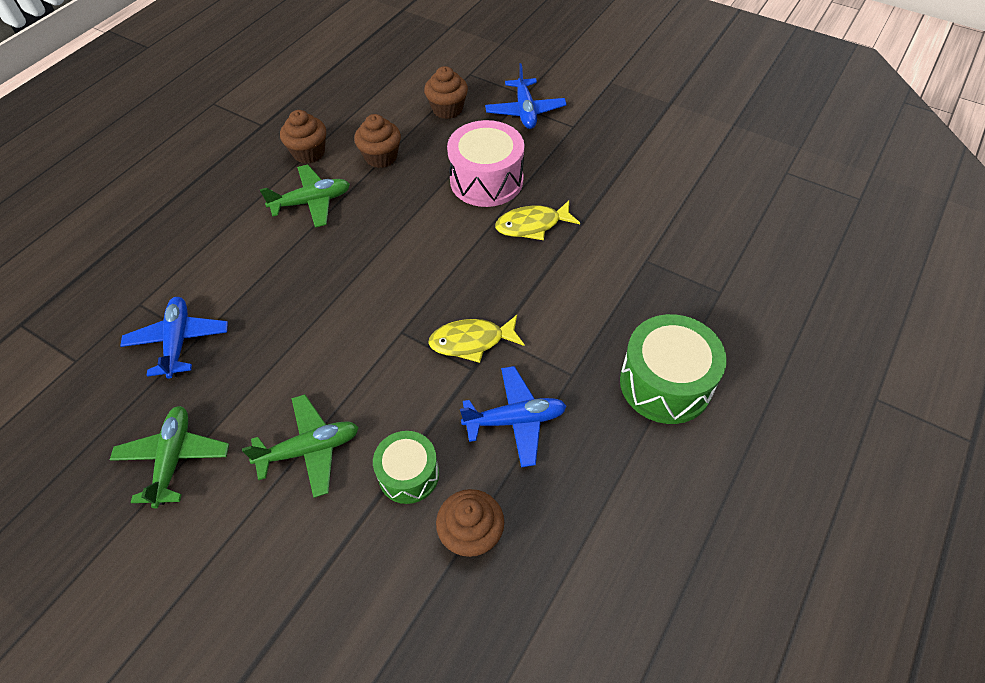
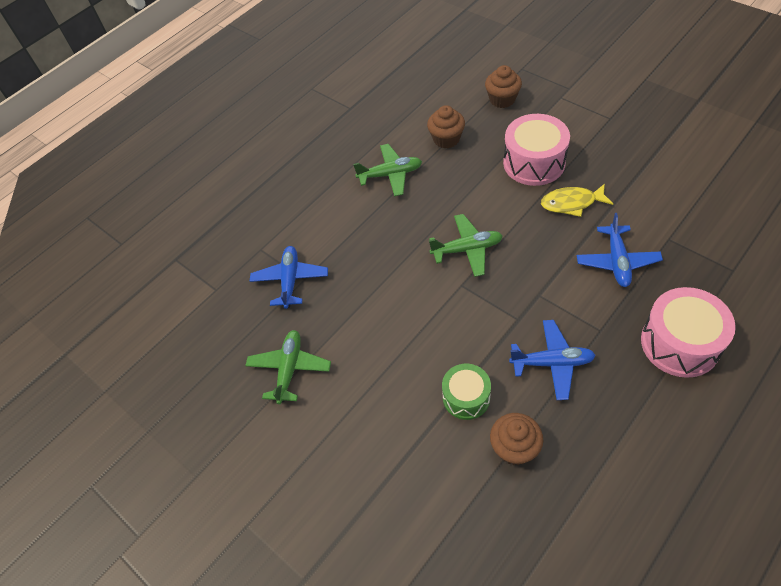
camera: 15 degrees right, 0 degrees up
green plane [242,394,359,498] -> green plane moved to [429,214,503,277]
brown cupcake [280,110,326,164] -> none
yellow fish [428,315,525,363] -> none
blue plane [485,63,567,129] -> blue plane moved to [577,213,663,287]
green drum [620,314,727,424] -> pink drum [641,287,736,378]

